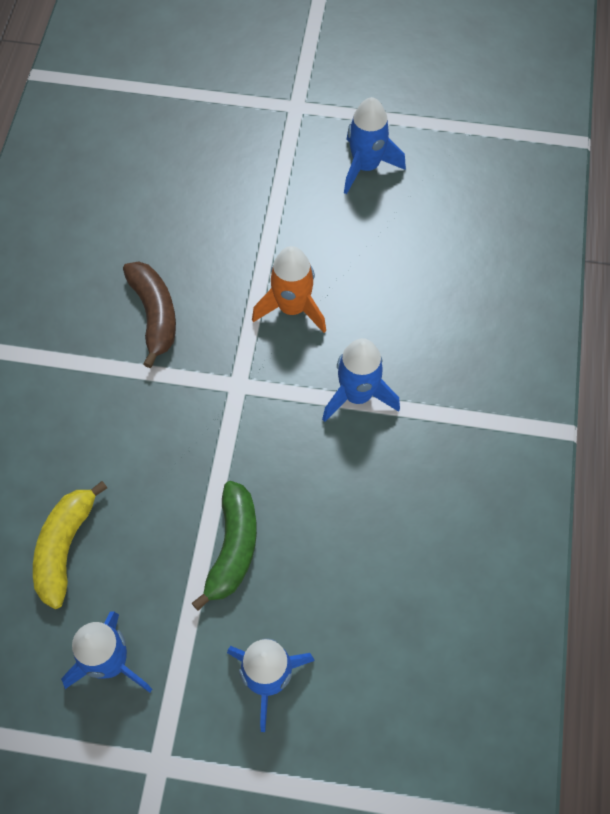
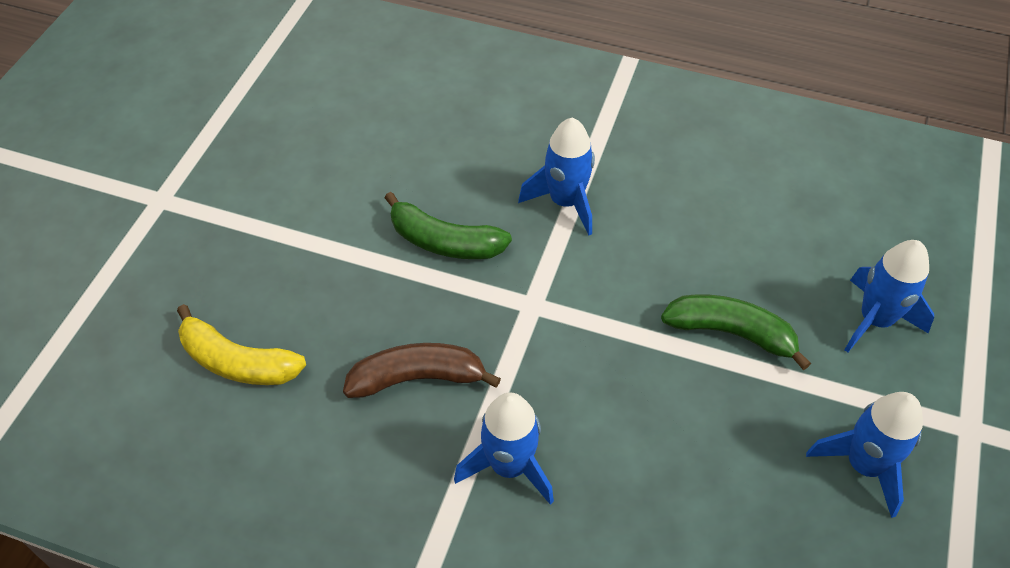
camera: 80 degrees left, 10 degrees down
yellow banana [33,481,107,609] -> yellow banana moved to [177,304,306,385]
orange rocket [252,246,326,333] -> green banana [385,192,512,259]
blue rocket [344,97,406,194] -> blue rocket moved to [454,392,554,505]

